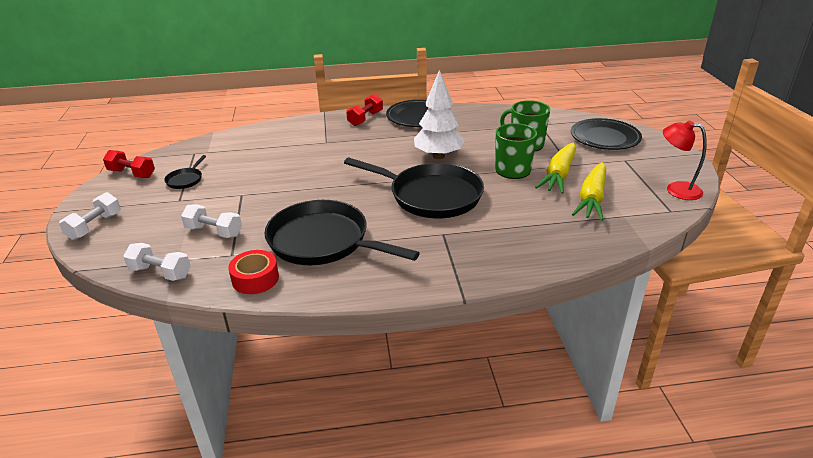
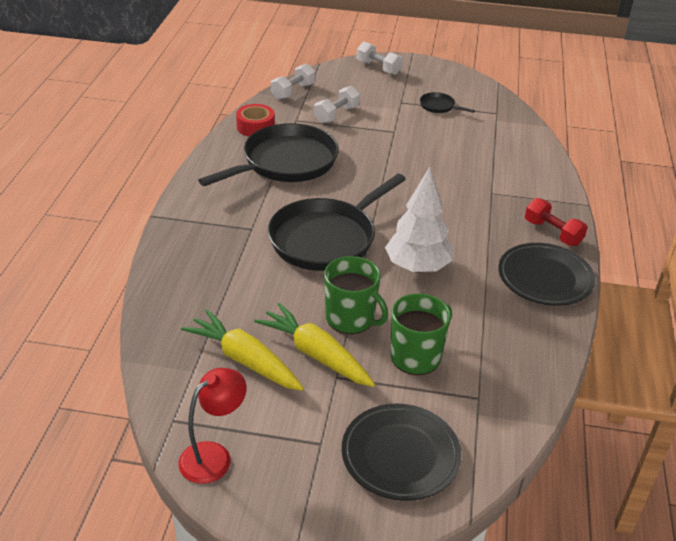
camera: 105 degrees right, 5 degrees up
red dumbbell [103,150,155,178] -> none

